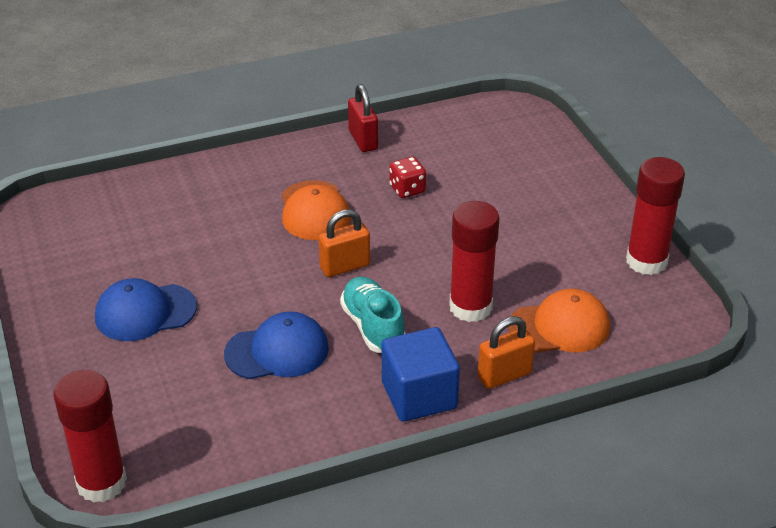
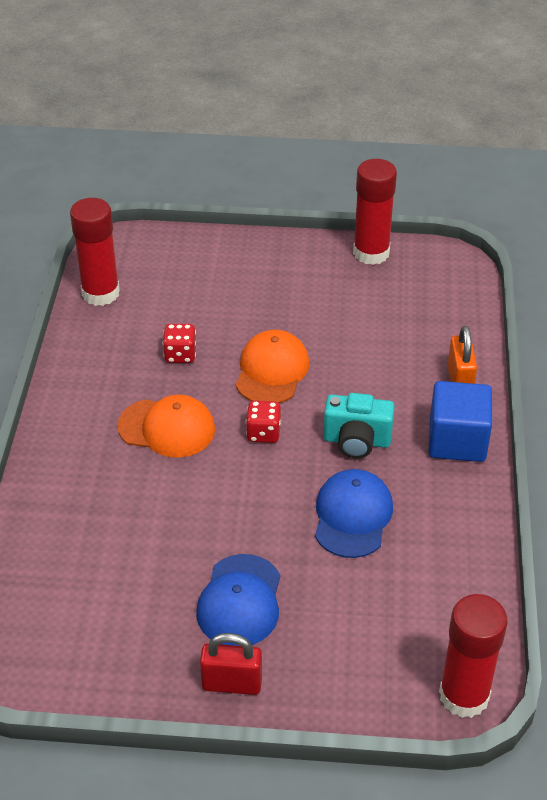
camera: 65 degrees left, 5 degrees up
orange padlock [318,209,370,277] -> red dice [246,400,281,443]
turquoise shoe [340,277,406,353] -> turquoise camera [323,393,395,458]
red padlock [348,84,378,152] -> red padlock moved to [200,633,262,695]
red glue stick [449,201,500,322] -> red glue stick moved to [70,198,120,306]
orange cap [508,289,610,353] -> orange cap moved to [236,330,310,403]

